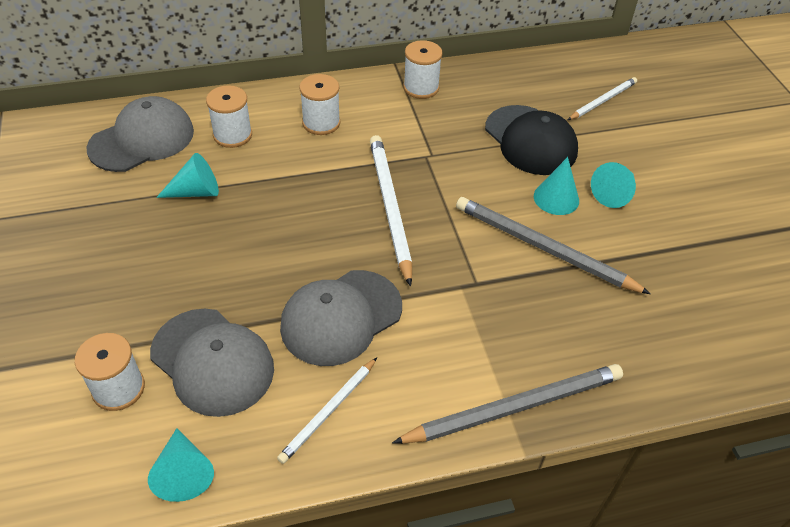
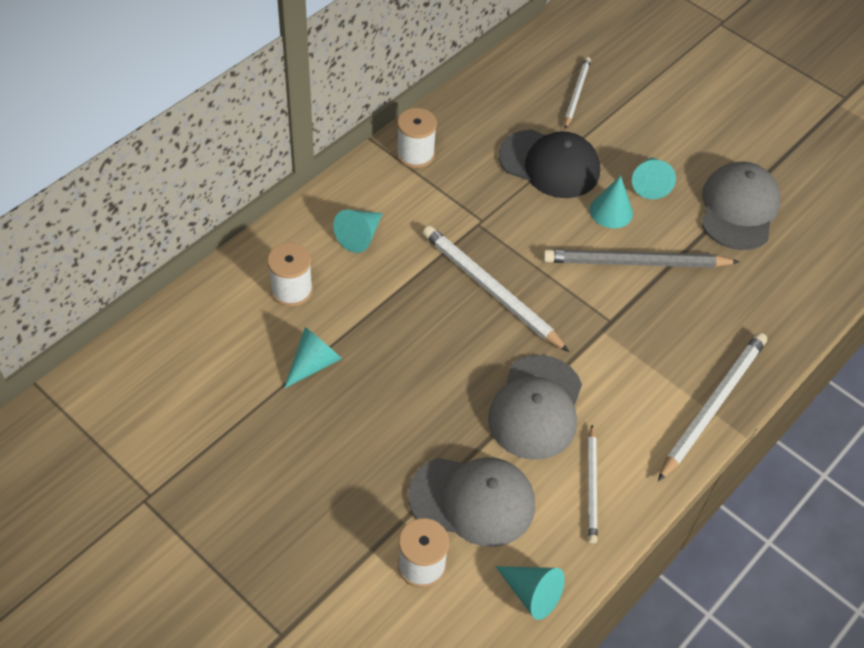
camera: 35 degrees left, 5 degrees up
grey cap [87,96,194,172] -> grey cap moved to [702,162,781,250]
white spool [299,74,340,135] -> turquoise cone [333,210,383,253]
grey pencil [392,364,623,444] -> white pencil [658,332,767,482]

